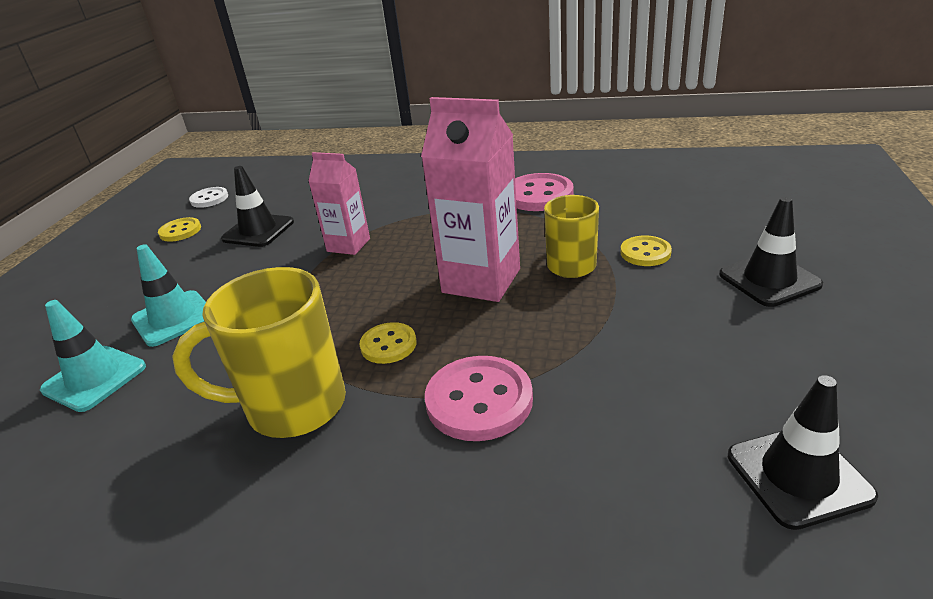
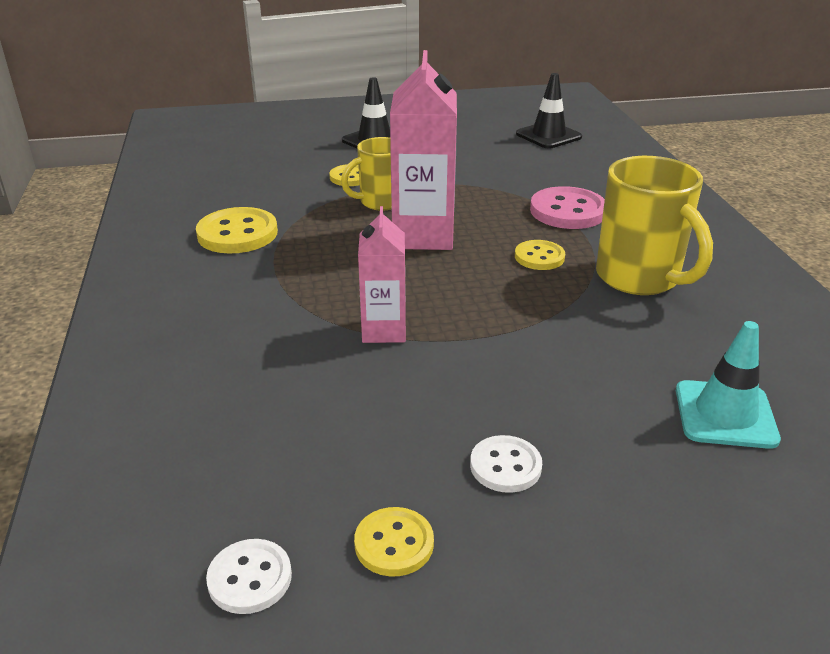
camera: 115 degrees left, 0 degrees up
turquoise traffic cone [131,244,206,347] -> none
black traffic cone [221,166,294,247] -> none
pink button [515,173,574,211] -> yellow button [196,207,278,254]
none -> white button [470,435,542,493]

